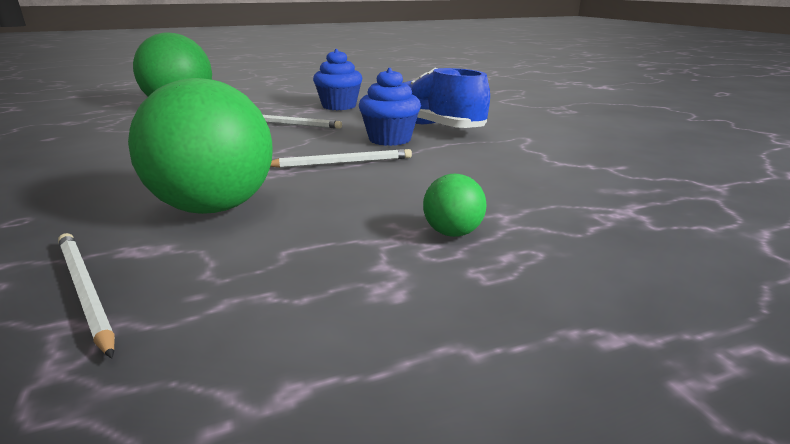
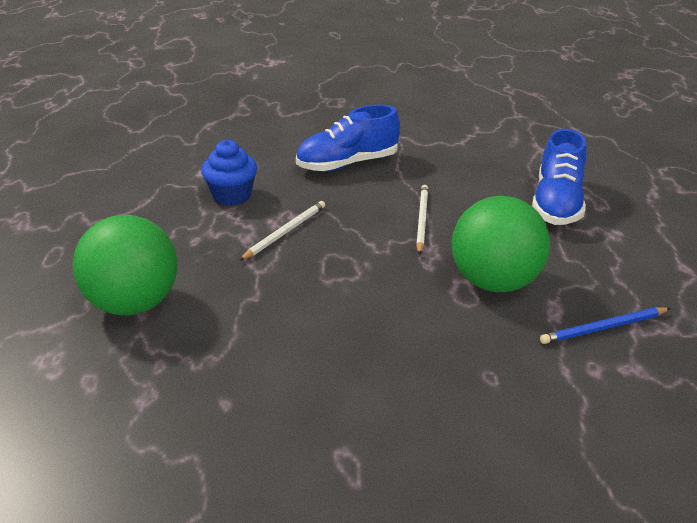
camera: 70 degrees left, 10 degrees up
white pencil [58,233,115,358] -> blue pencil [540,307,671,344]
blue cupcake [359,68,421,146] -> none
green ball [423,174,486,237] -> blue shoe [532,129,587,225]

